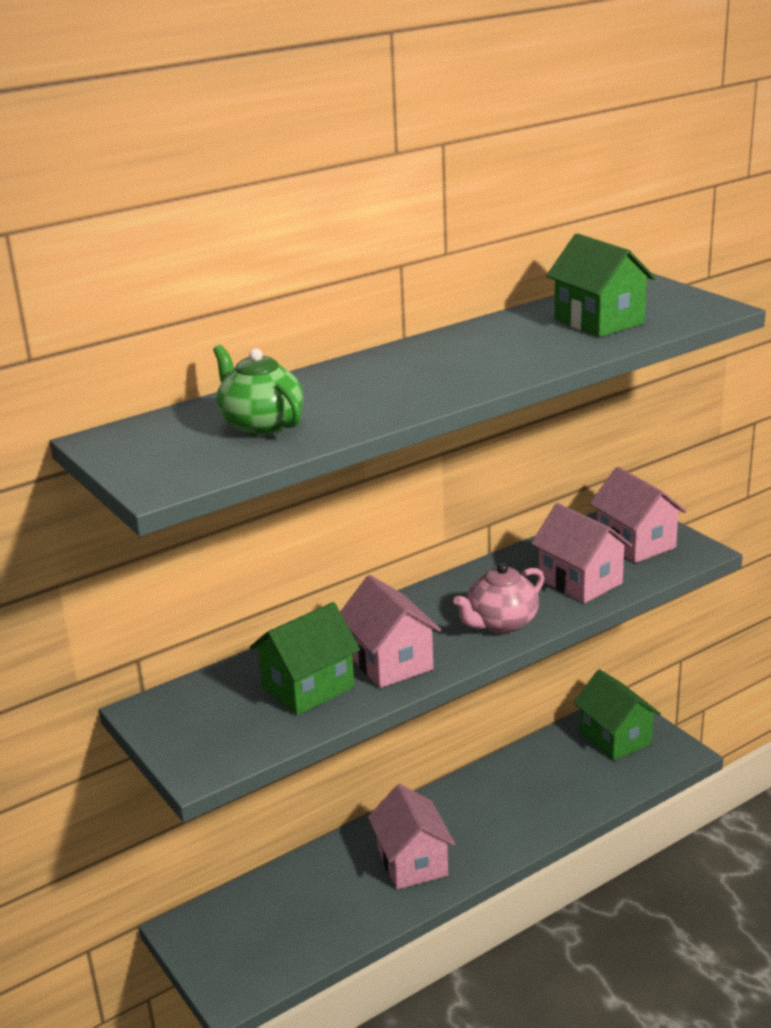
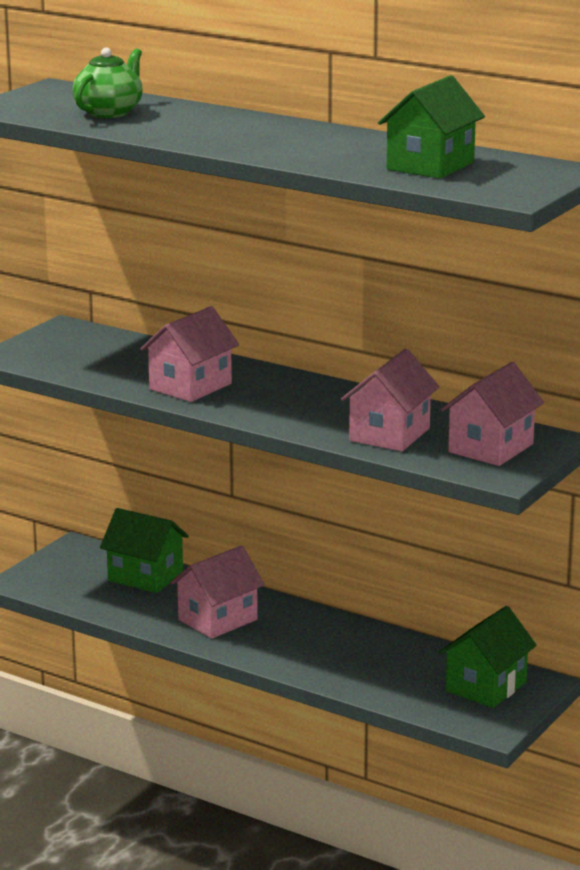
camera: 65 degrees right, 5 degrees down
green house [250,602,360,716] -> green house moved to [100,508,189,593]
pink teapot [453,563,545,633] -> none

